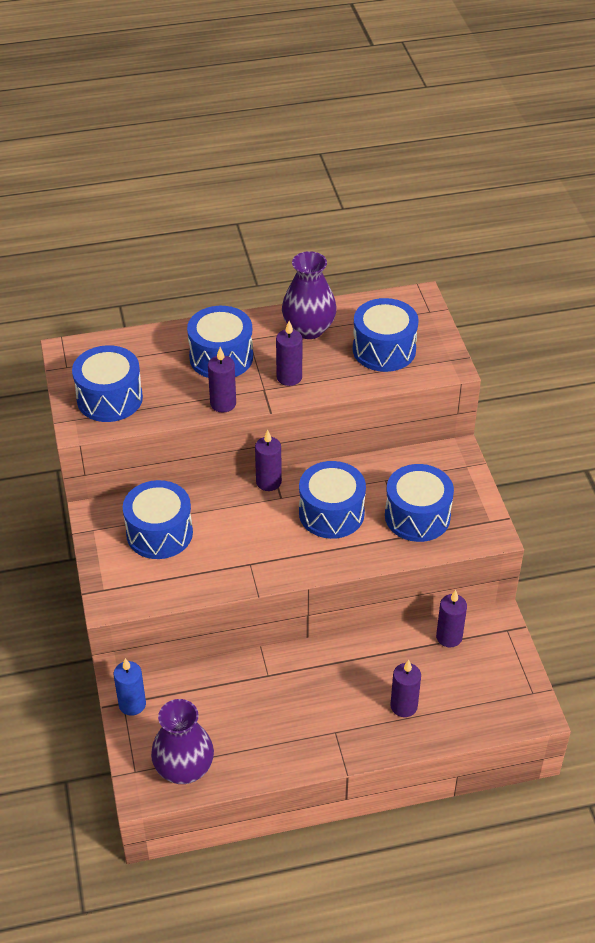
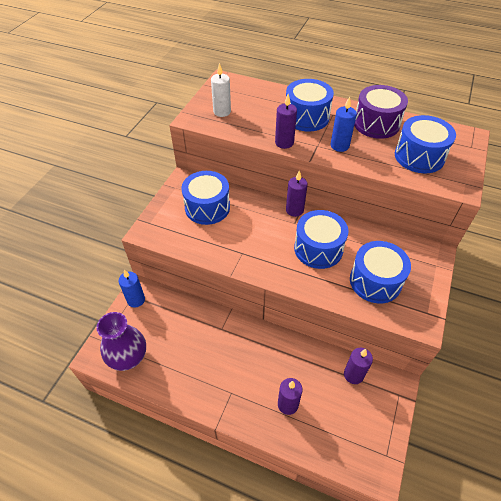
camera: 35 degrees right, 5 degrees up
blue drum [72,345,143,422] -> white candle [211,63,231,117]
purple candle [276,321,302,386] -> blue candle [331,97,357,152]
purple vase [282,251,337,339] -> purple drum [354,85,408,139]

